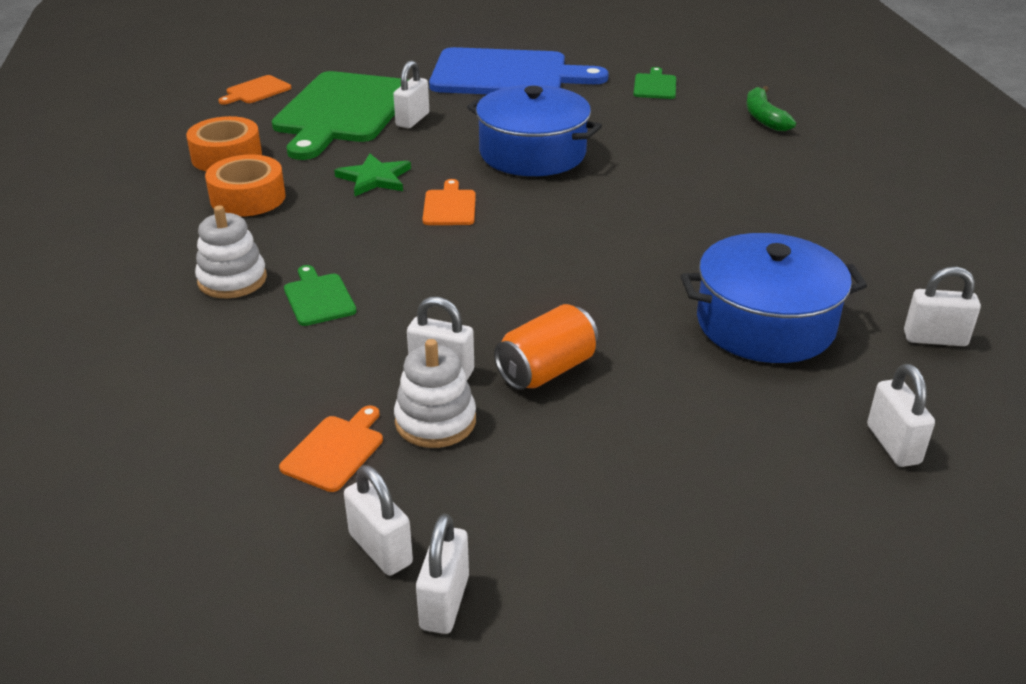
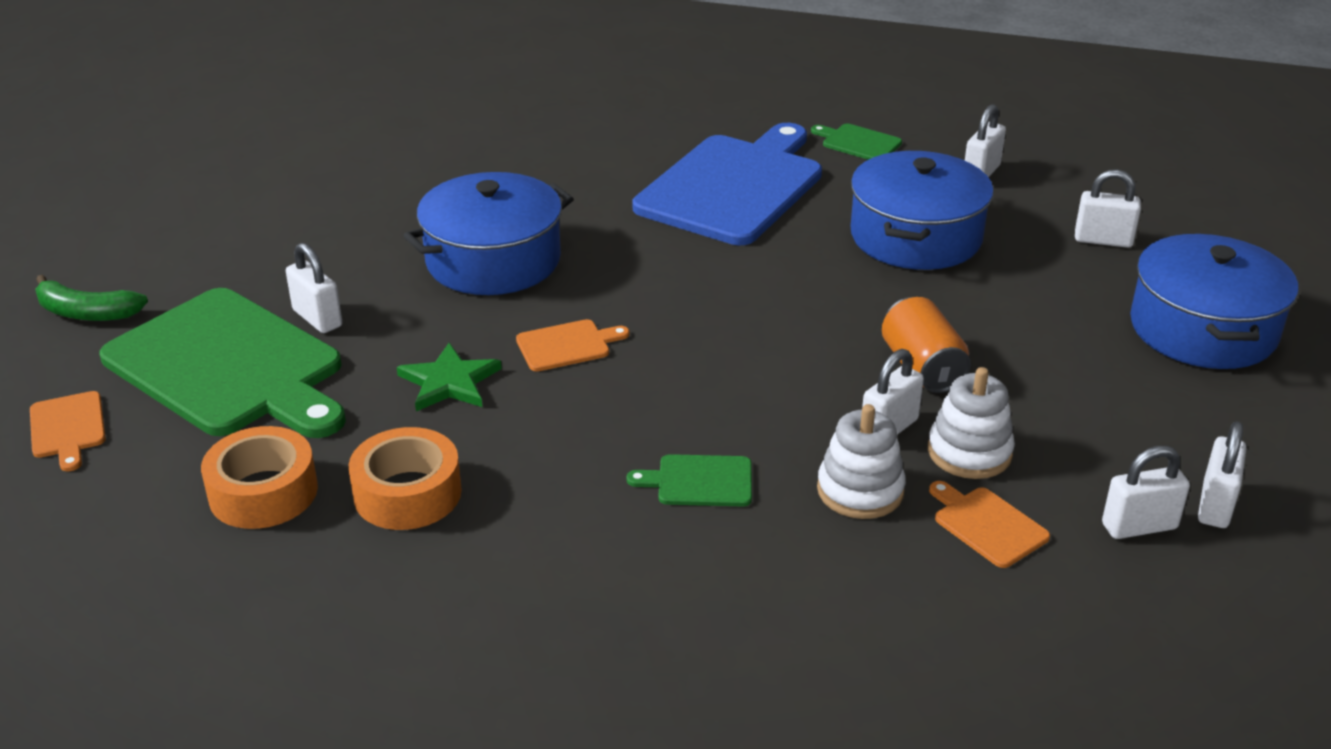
camera: 65 degrees left, 0 degrees up
white stacking toy [195,205,267,298] -> white stacking toy moved to [817,404,906,519]
white padlock [416,514,469,634] -> white padlock turned 75 degrees clockwise [1198,421,1246,528]
orange cutting board [422,179,476,225] -> orange cutting board turned 135 degrees clockwise [516,319,630,372]
blue cutting board [429,47,609,94] -> blue cutting board moved to [632,123,822,245]
green cutting board [633,67,676,99] -> green cutting board moved to [811,124,902,160]
green banana [746,86,796,131] -> green banana moved to [35,275,148,321]
none -> blue pot [1130,233,1298,369]

